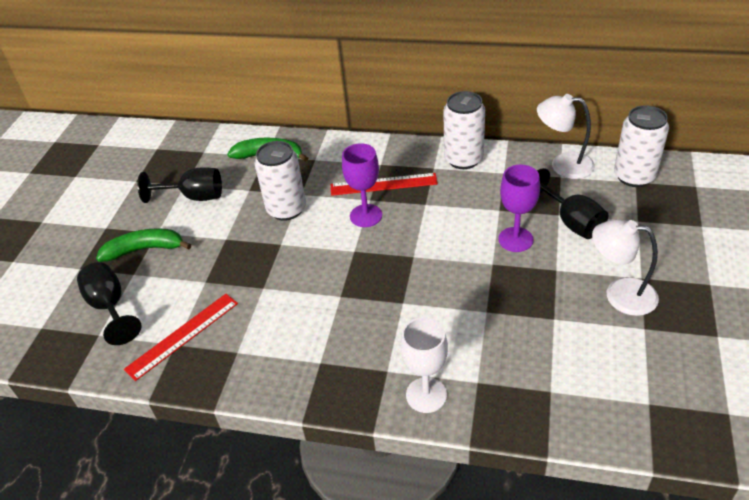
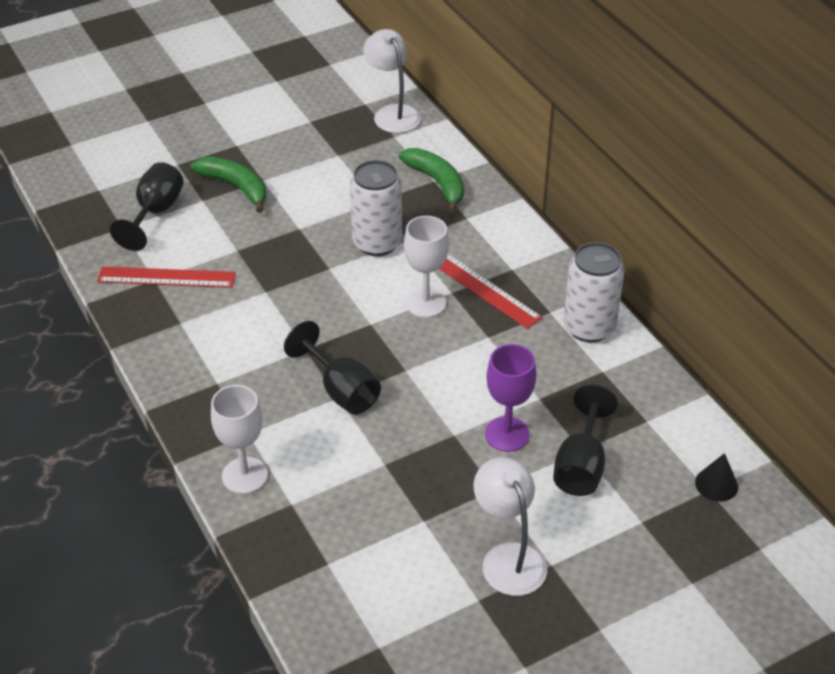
camera: 45 degrees right, 0 degrees up
black goblet [138,167,222,203] -> black goblet moved to [284,321,381,414]
purple goblet [342,143,382,227] -> white goblet [404,216,449,318]
white lamp [537,94,595,179] -> white lamp moved to [363,29,421,133]
white can [614,105,669,187] -> black cone [695,453,738,502]

